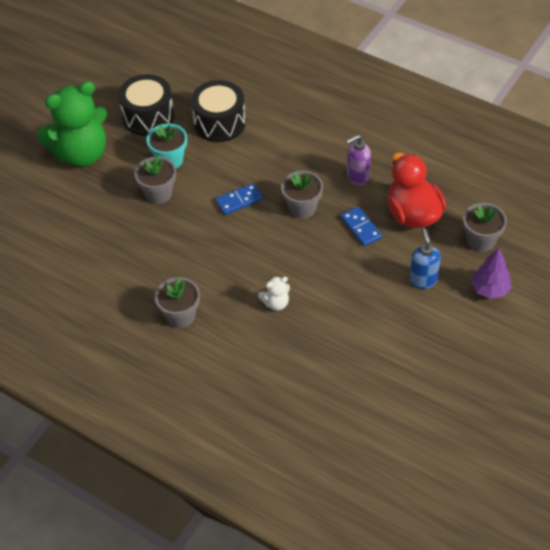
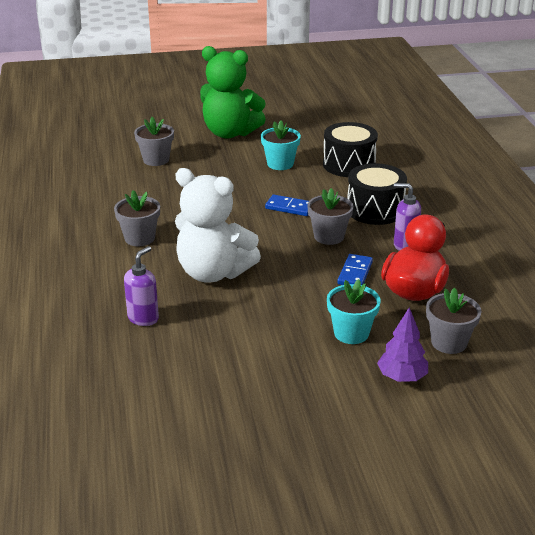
camera: 45 degrees right, 20 degrees down
black drum [118,74,174,136] -> black drum moved to [347,163,407,225]
grey flower pot [134,156,176,204] -> grey flower pot moved to [134,117,174,166]
white teddy bear [258,276,290,311] -> white teddy bear [175,168,261,282], size x2.42
blue soap dispenser [409,228,441,289] -> turquoise flower pot [327,279,381,344]
none -> purple soap dispenser [124,246,159,326]

